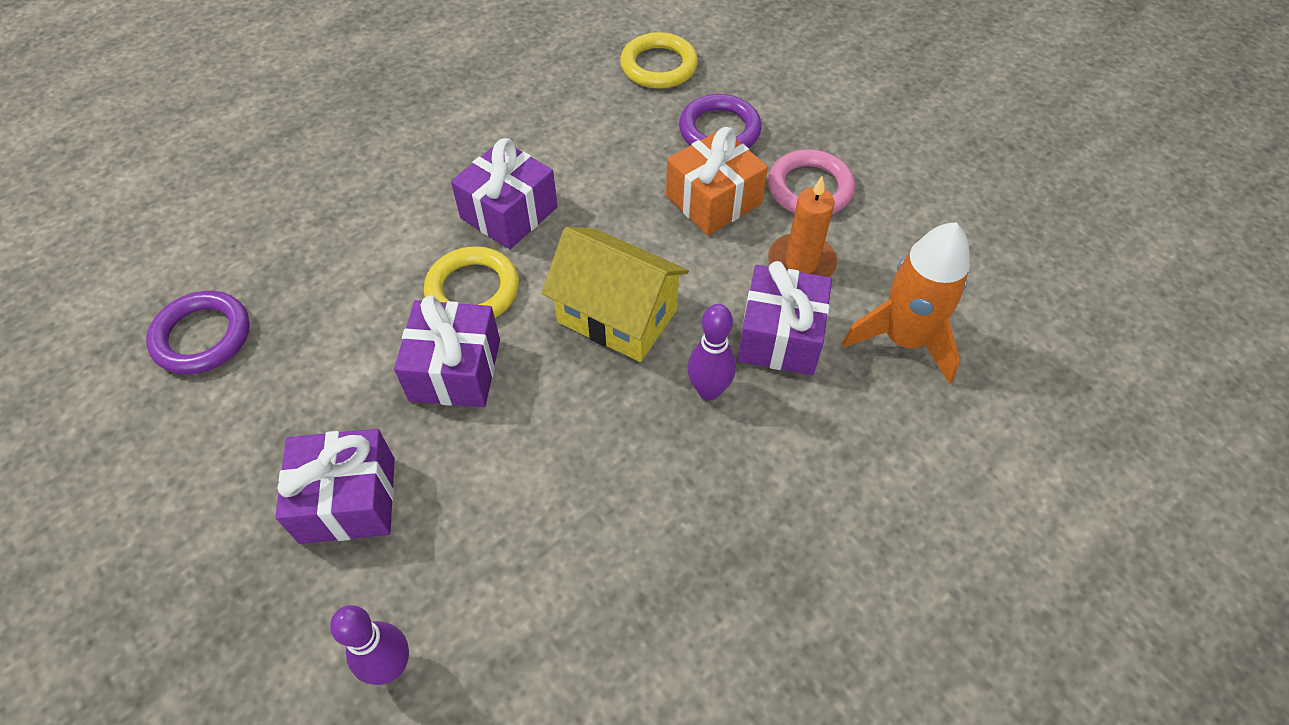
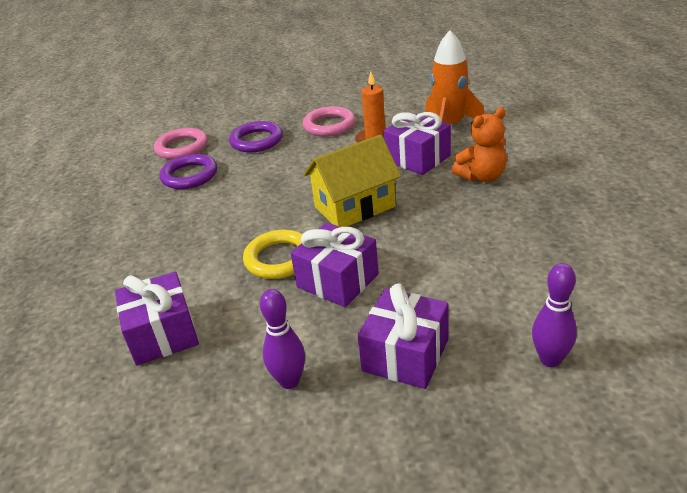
camera: 55 degrees left, 20 degrees down
purple ring [146,291,250,374] -> purple ring moved to [160,154,217,189]
purple gift [451,138,558,249] -> purple gift moved to [115,272,199,366]
yellow ring [620,32,698,89] -> pink ring [154,128,208,159]
orange gift [666,127,768,235] -> none
purple bowling pin [688,304,736,400] -> purple bowling pin moved to [260,289,305,389]
none -> orange teddy bear [452,107,507,182]

